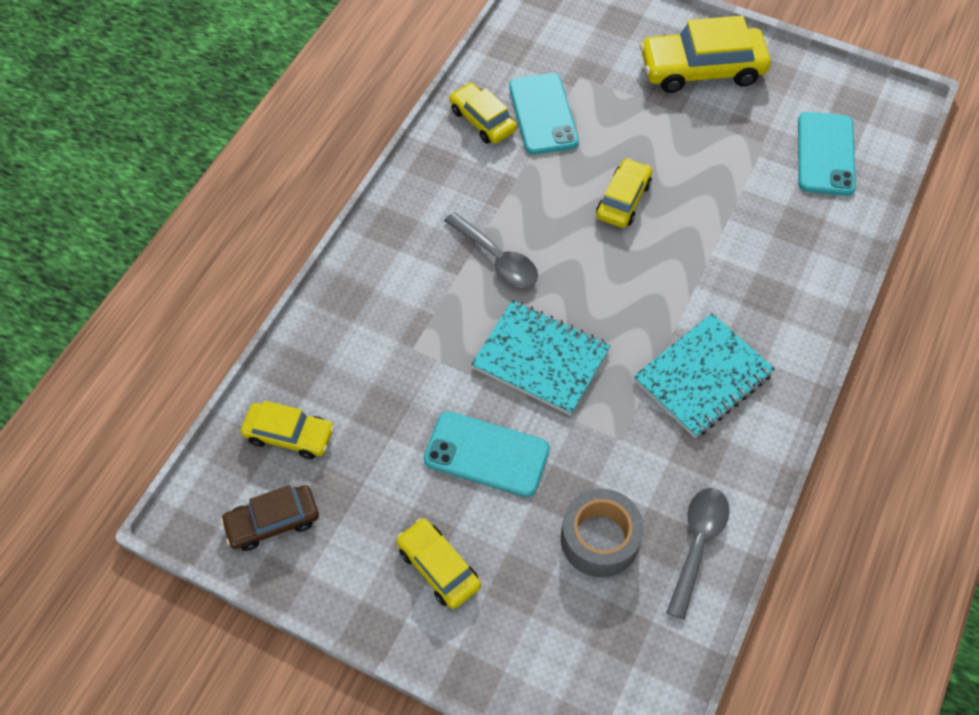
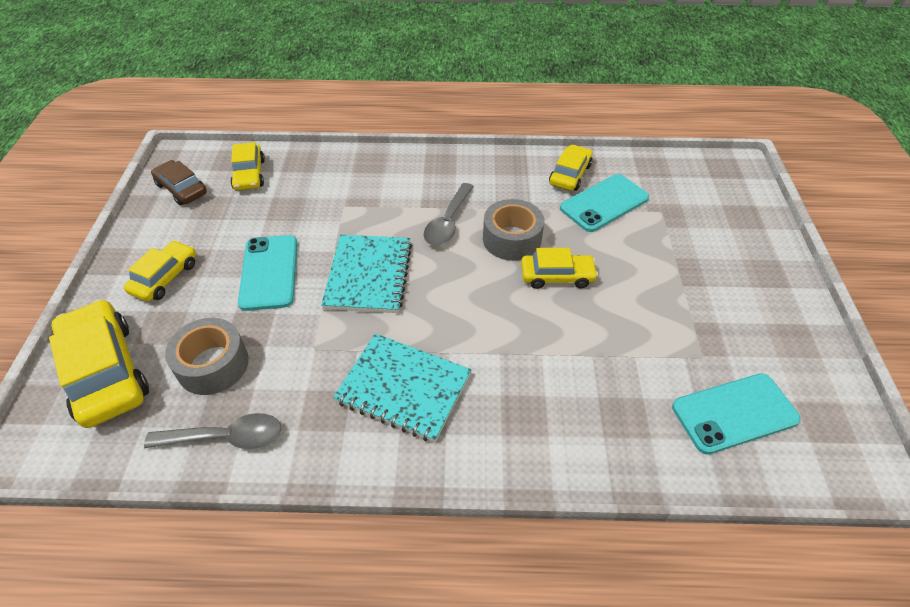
camera: 65 degrees right, 10 degrees down
yellow car [640,16,771,93] -> yellow car moved to [49,299,149,428]
none -> grey tape [483,199,544,261]

